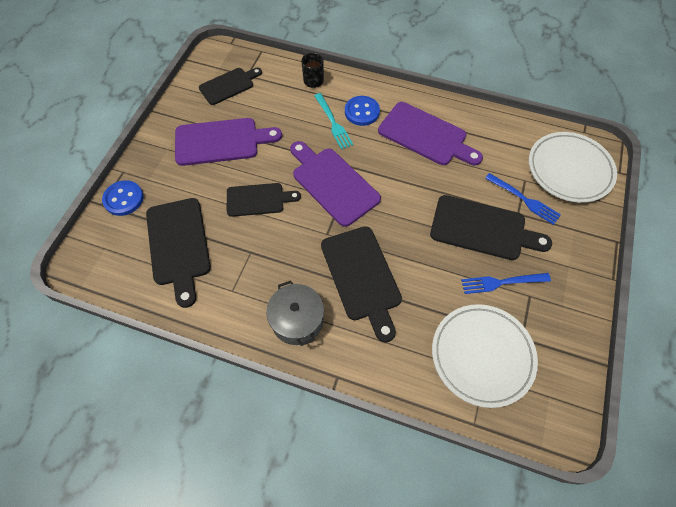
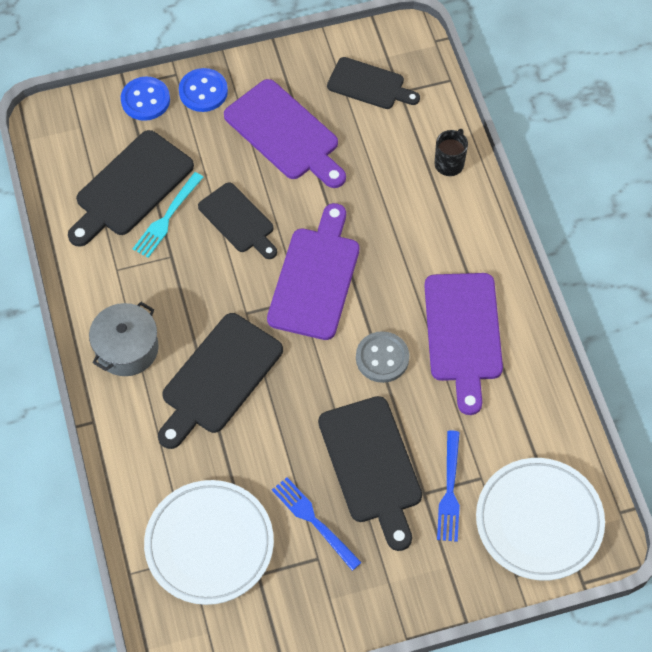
camera: 55 degrees right, 0 degrees up
turquoise fork [314,93,353,149] -> turquoise fork moved to [133,172,203,258]
blue button [345,96,380,126] -> blue button moved to [179,68,228,112]
none -> grey button [356,331,409,383]

